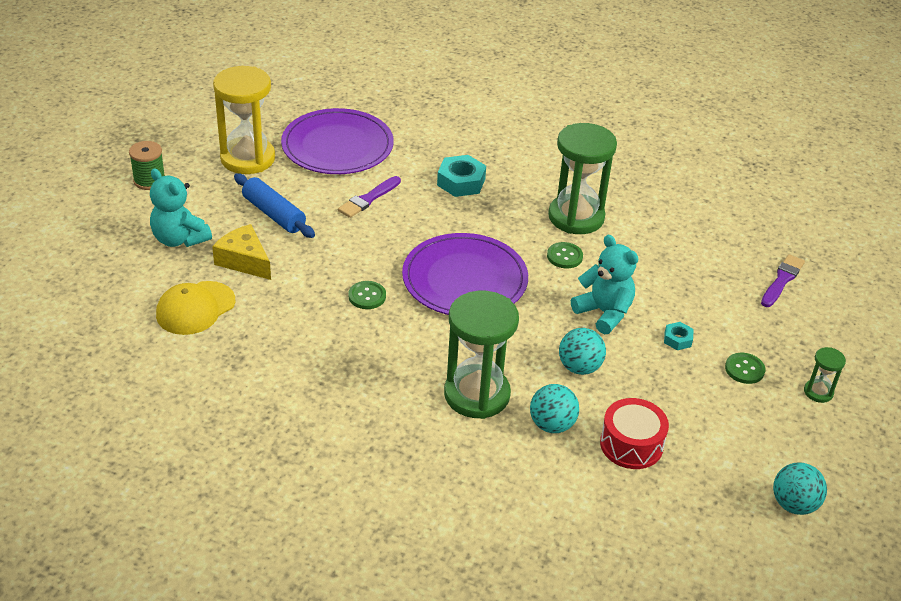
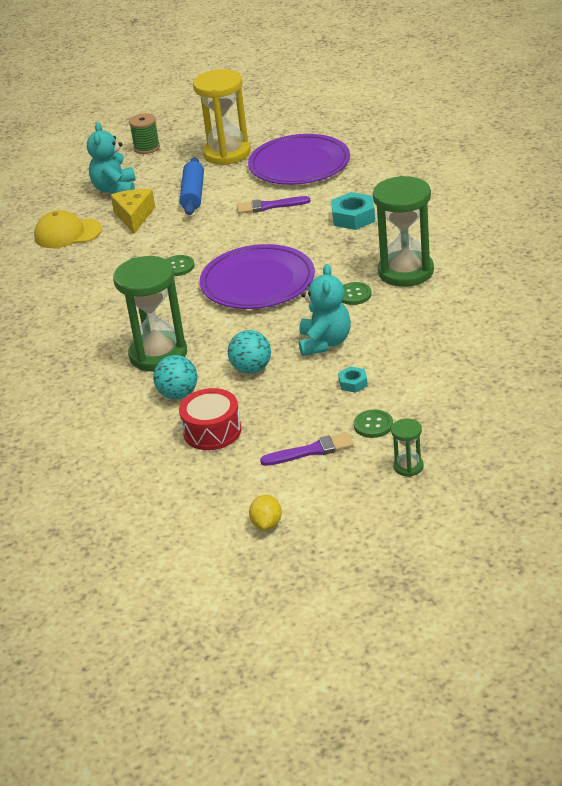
camera: 50 degrees right, 5 degrees down
purple brush [761,254,805,307] -> purple brush moved to [260,433,354,466]
turquoise ball [773,462,827,515] -> yellow lemon [249,495,282,530]

